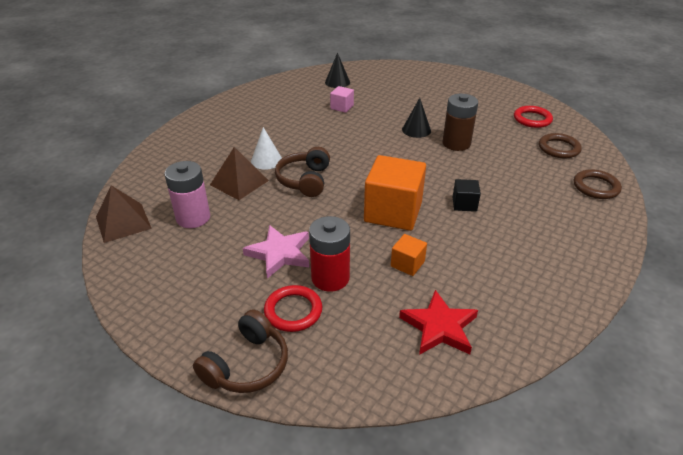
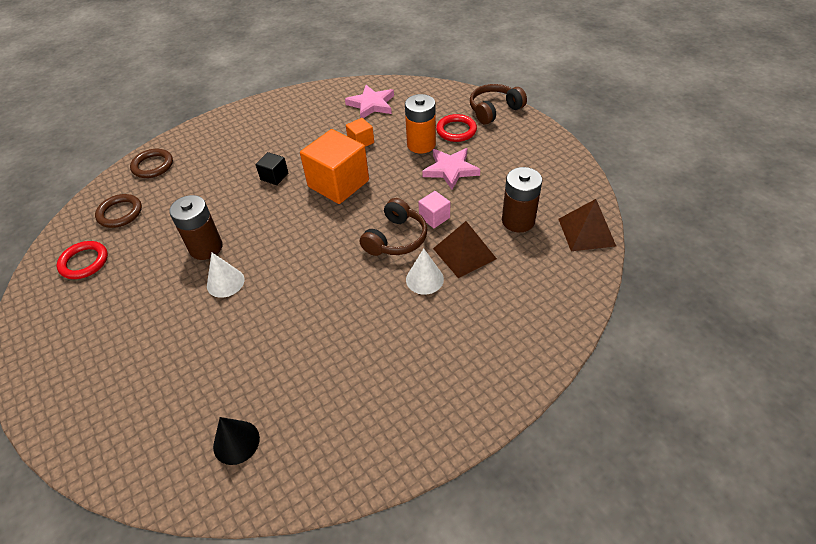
camera: 155 degrees left, 10 degrees up
pink battery [164,161,210,228] -> brown battery [502,167,542,232]
red battery [309,216,350,292] -> orange battery [405,94,436,154]
pink cube [330,86,354,113] -> pink cube moved to [418,191,450,228]
red star [399,290,478,355] -> pink star [345,85,394,118]
black cone [402,98,431,138] -> white cone [207,253,244,298]

